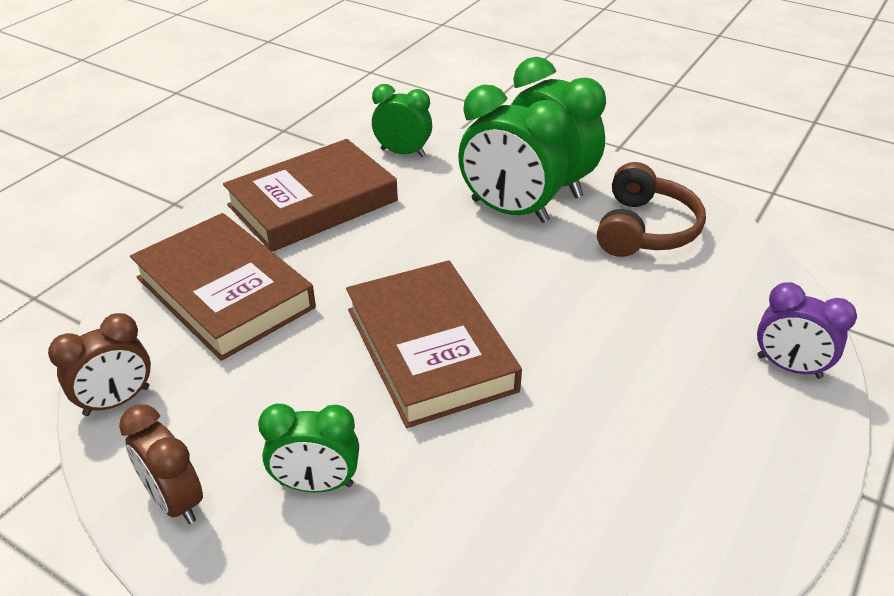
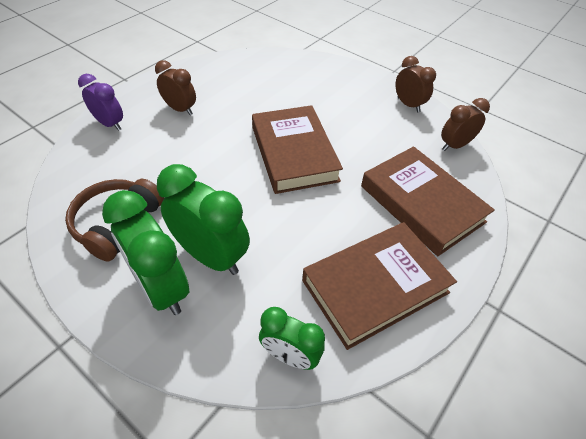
camera: 175 degrees left, 10 degrees up
green clock [258,404,359,492] -> none
none -> brown clock [155,60,196,115]

